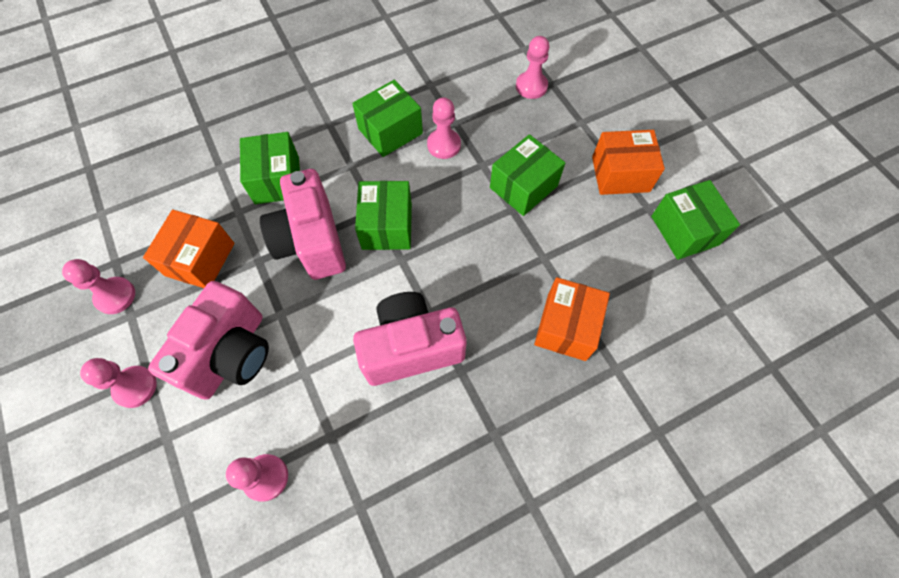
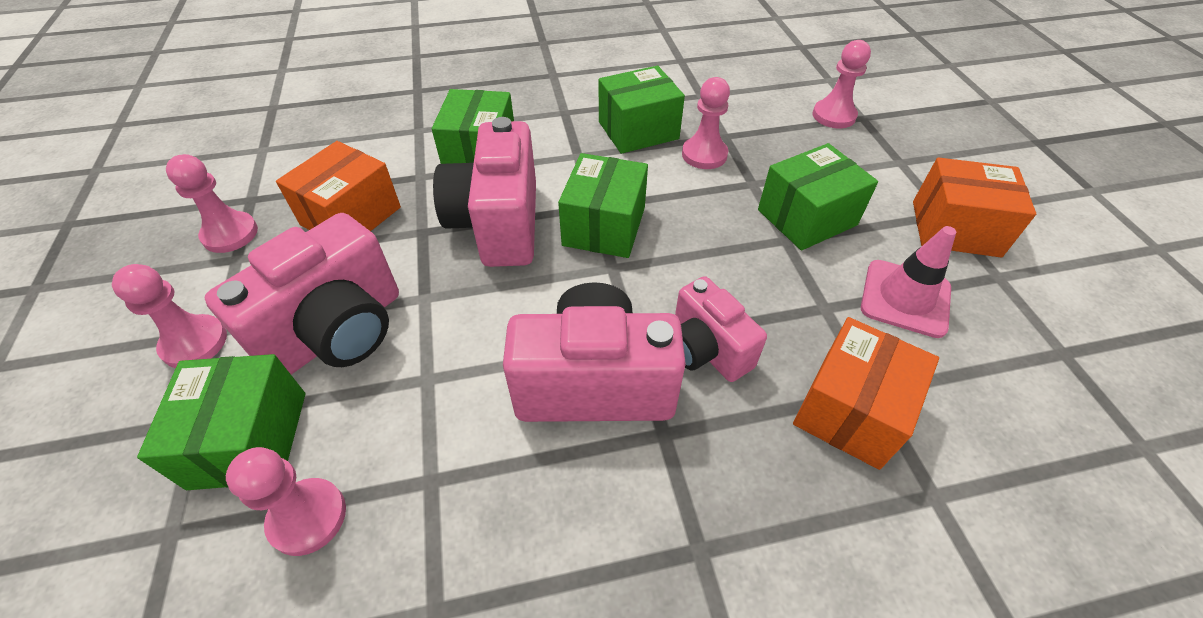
camera: 15 degrees right, 15 degrees down
green box [651,180,740,260] -> green box moved to [137,354,305,490]
none -> pink camera [675,276,767,382]
none -> pink traffic cone [861,226,956,338]

